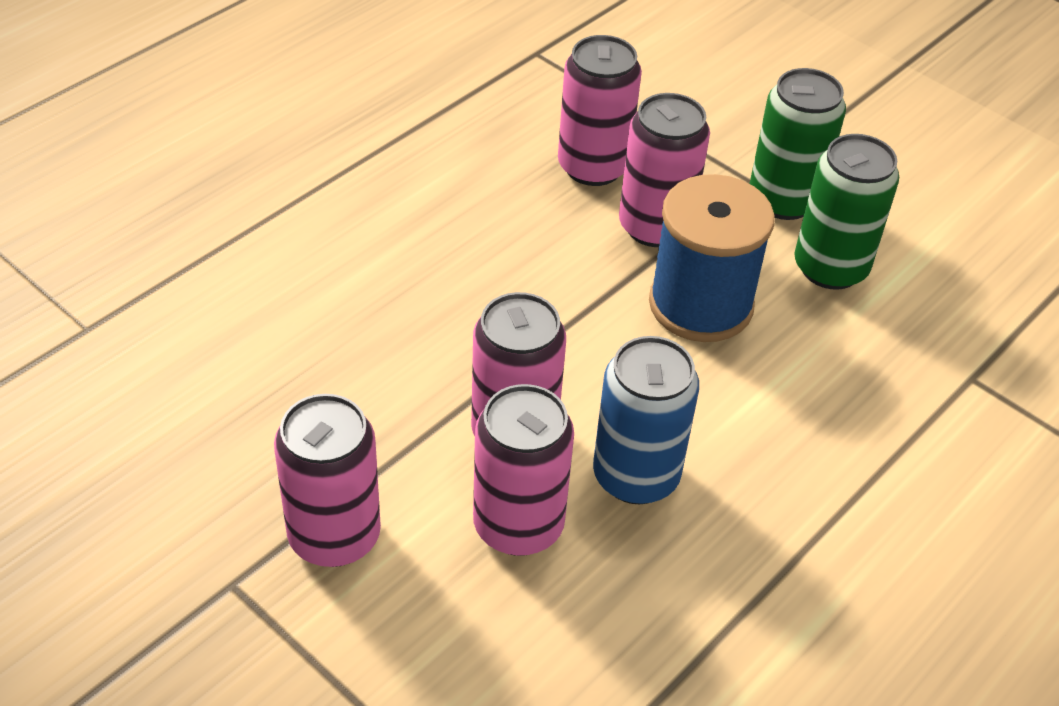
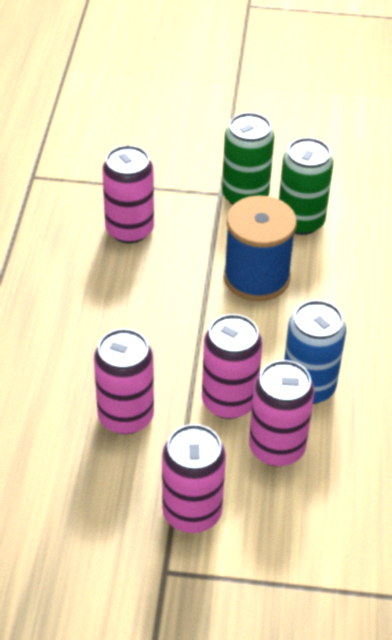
camera: 35 degrees left, 0 degrees up
pink can [619,93,710,247] -> pink can moved to [94,329,154,434]

